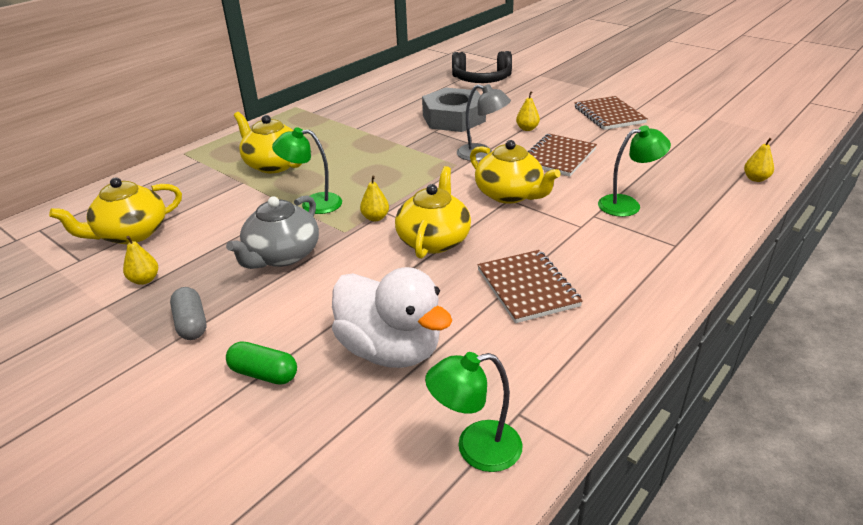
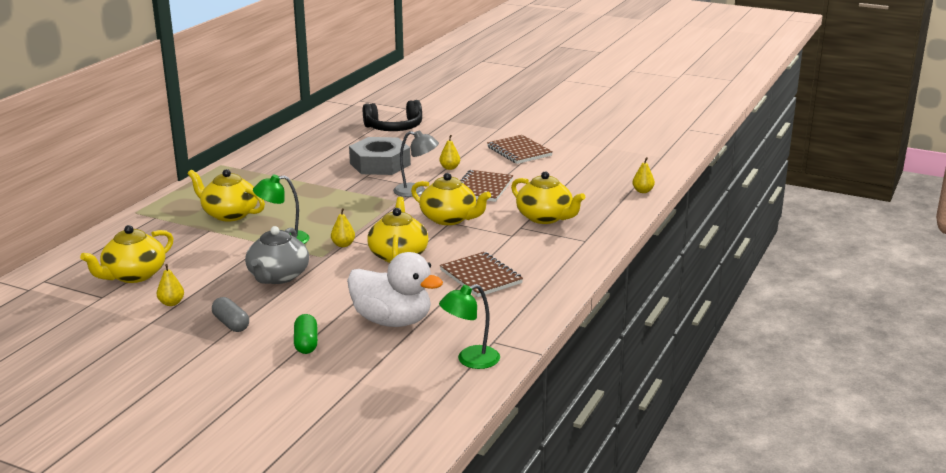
camera: 15 degrees left, 10 degrees down
green capsule [226,341,297,385] -> green capsule turned 75 degrees clockwise [294,314,318,354]
green lamp [598,125,671,217] -> yellow teapot [511,171,585,224]

